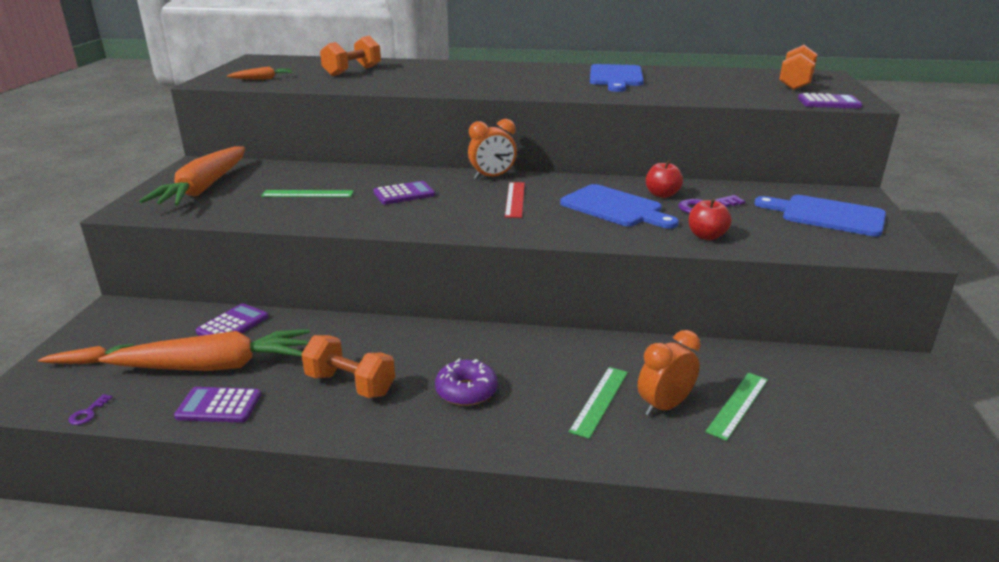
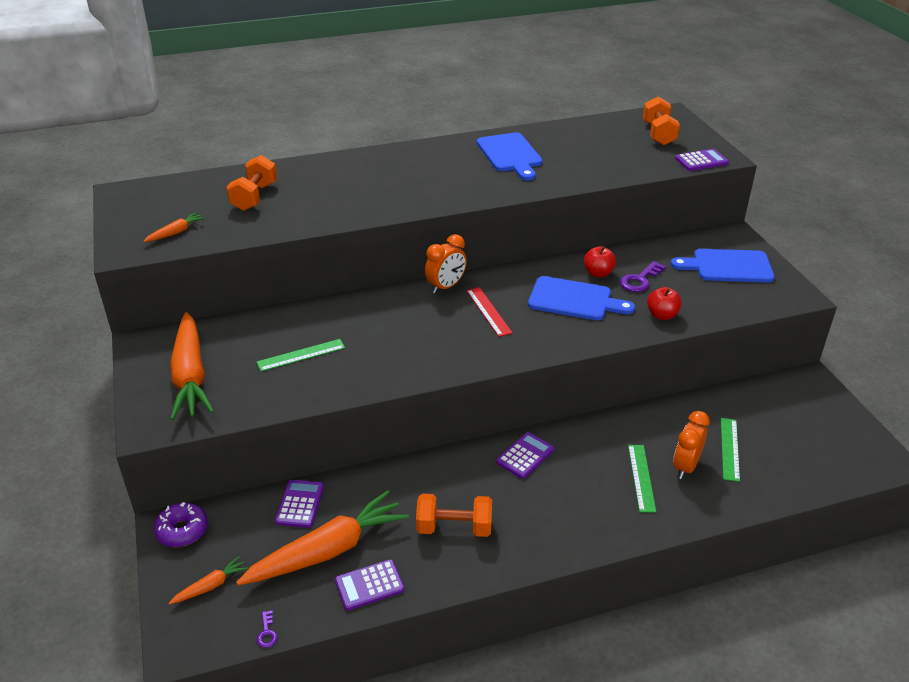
camera: 25 degrees left, 10 degrees up
purple calculator [374,181,435,205] -> purple calculator moved to [496,432,554,479]
purple donut [435,358,498,406] -> purple donut moved to [153,502,208,547]

